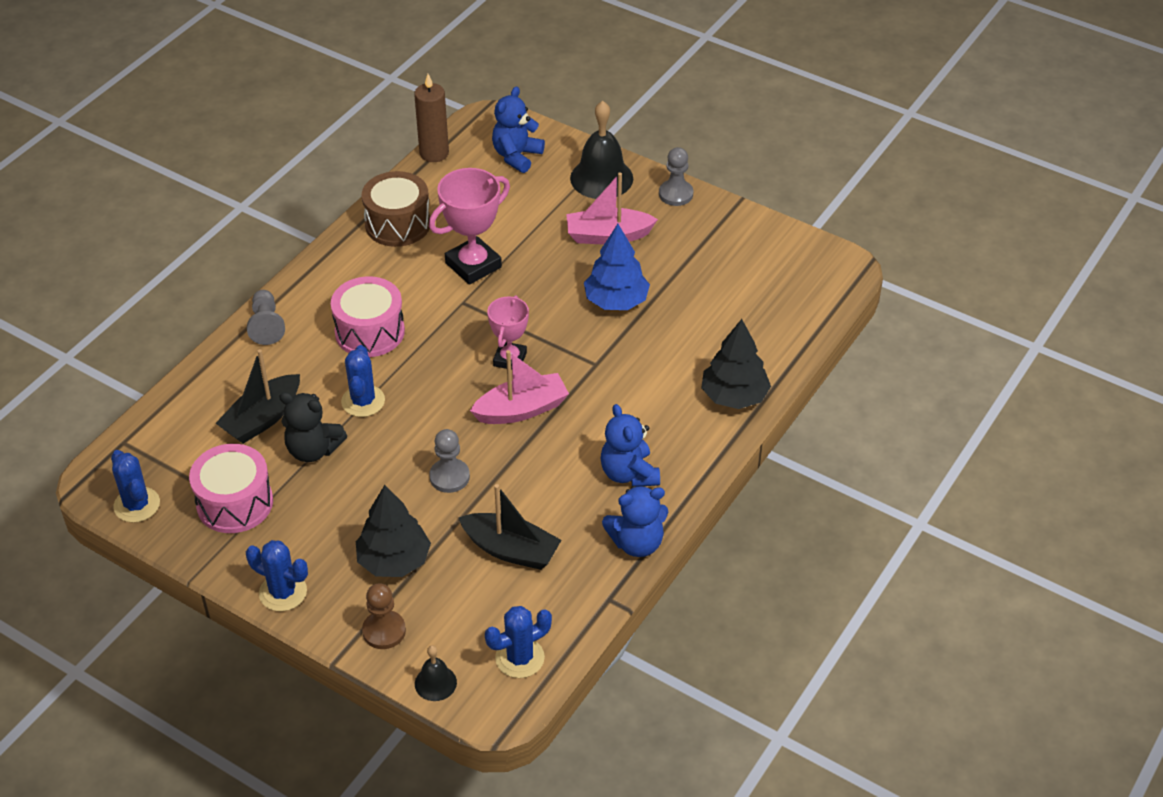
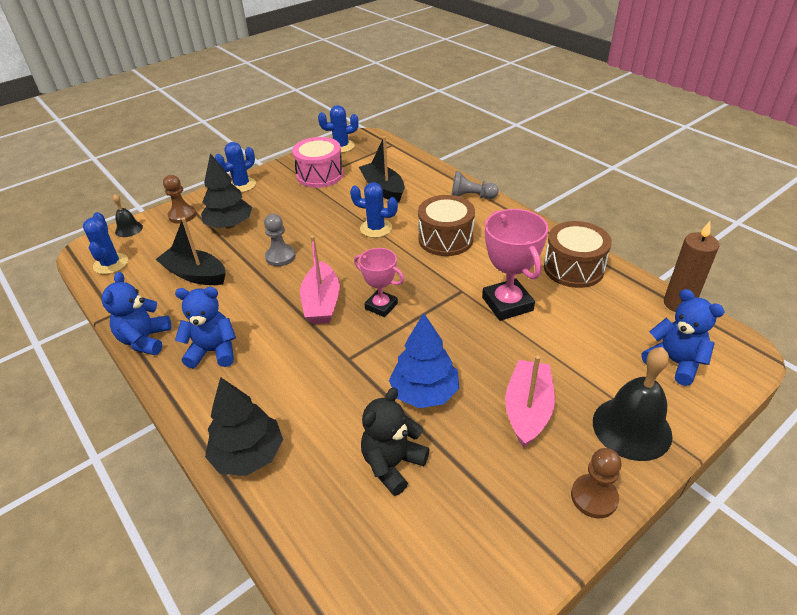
camera: 110 degrees right, 5 degrees down
black teddy bear [279,392,347,462] -> black teddy bear moved to [361,387,430,496]
pink drum [331,276,405,357] -> brown drum [418,195,475,256]
black boat [458,484,561,570] -> black boat turned 75 degrees clockwise [155,218,226,285]
grey pawn [659,147,693,206] -> brown pawn [571,448,622,518]

